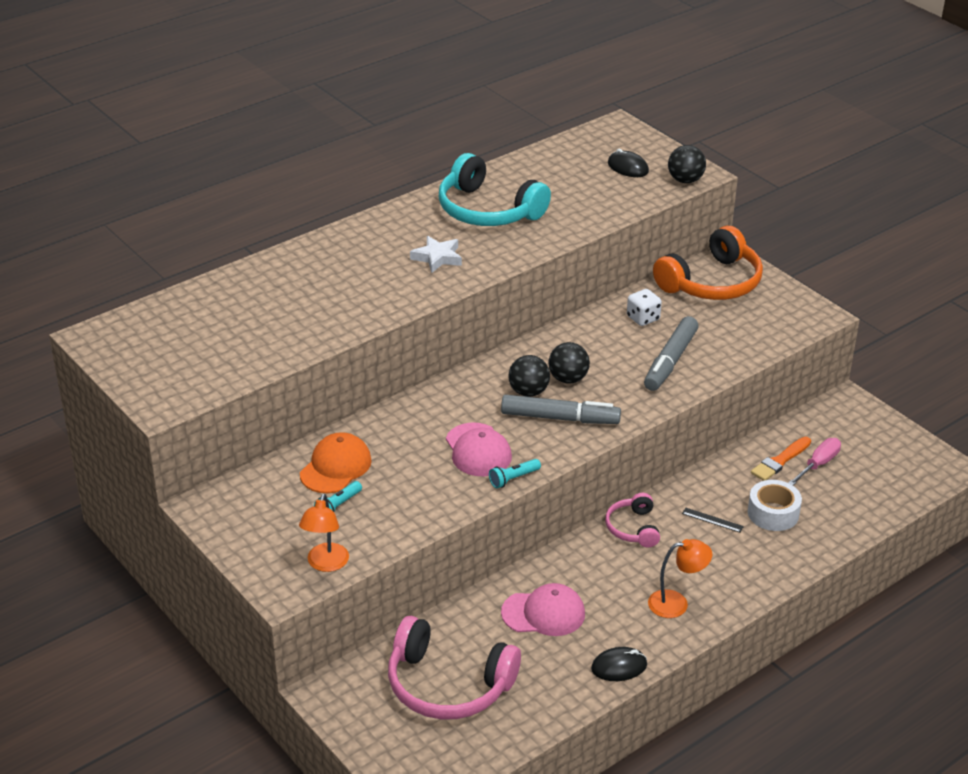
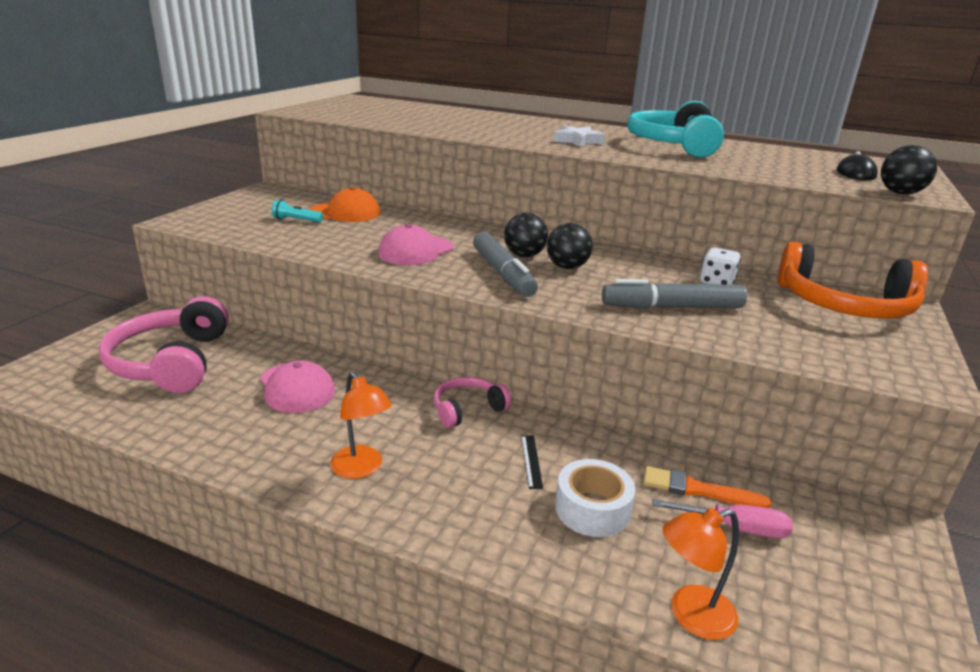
camera: 60 degrees right, 10 degrees down
orange lamp [299,494,349,572] -> orange lamp moved to [663,508,739,640]
turquoise flashlight [489,459,541,488] -> none
black mouse [591,647,647,681] -> none

